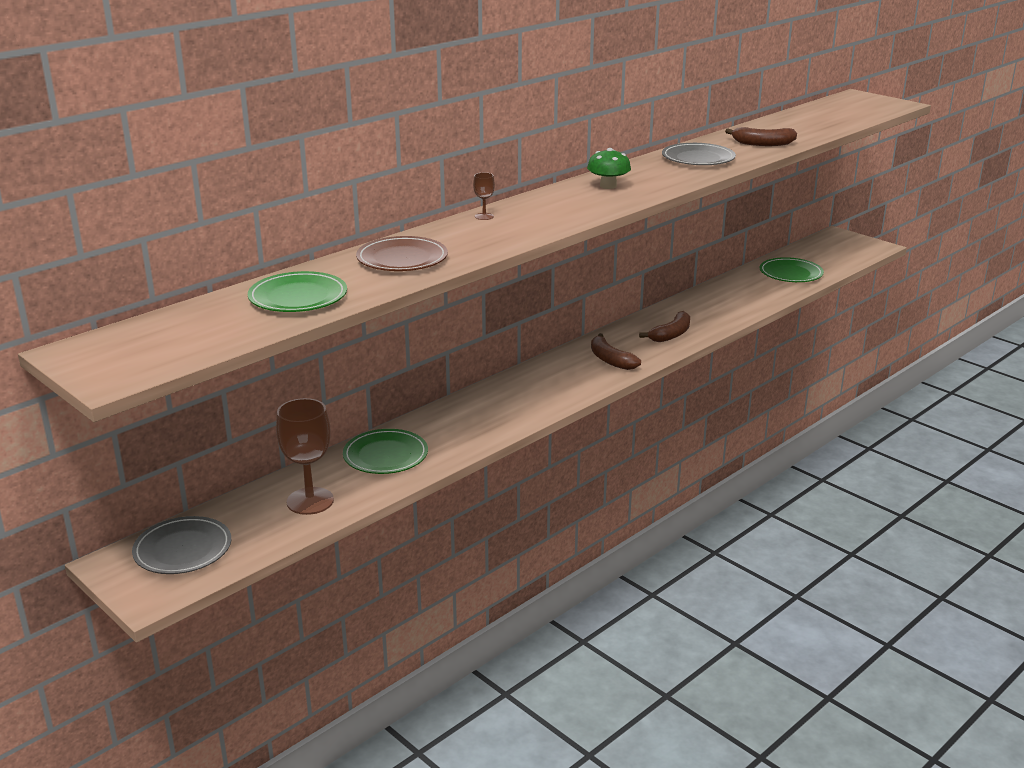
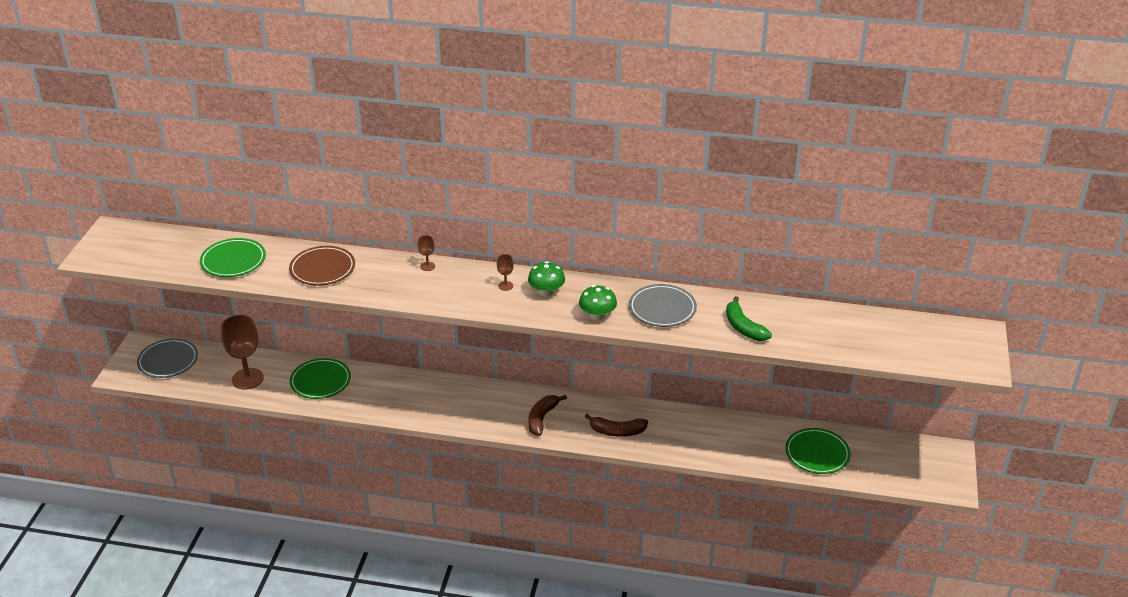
camera: 55 degrees right, 10 degrees up
brown banana [725,127,797,146] -> green banana [726,296,772,341]
none -> brown goblet [497,254,514,291]
none -> green mushroom [579,285,617,320]

